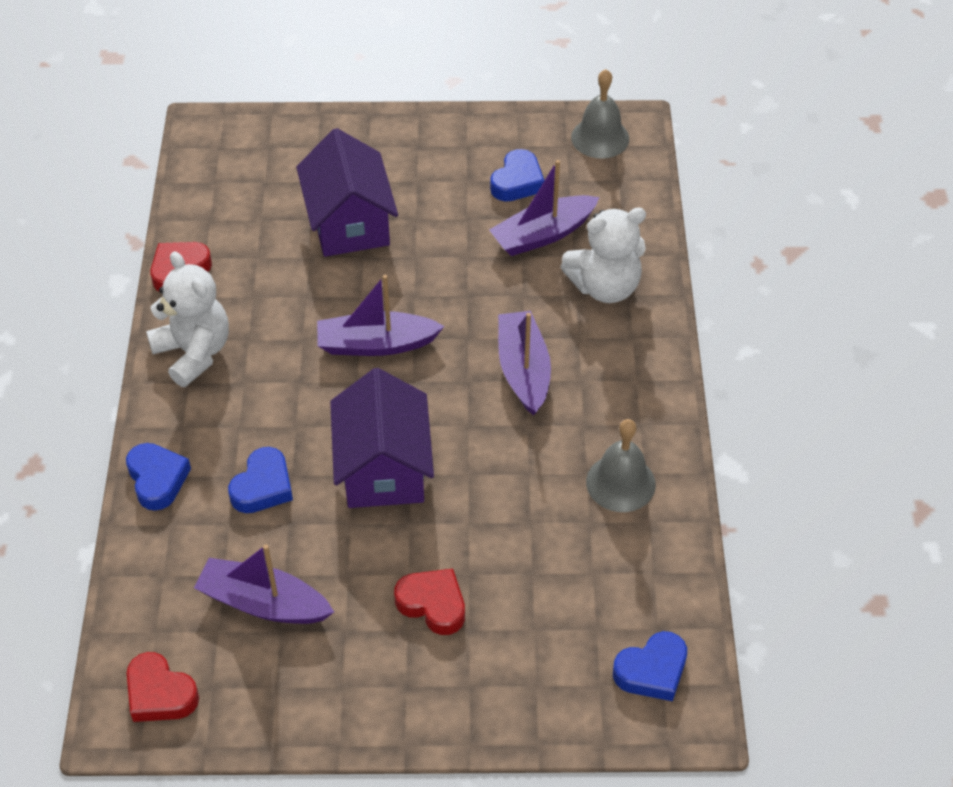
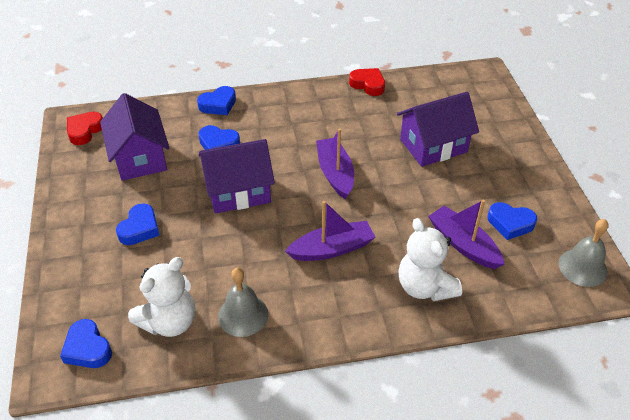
camera: 80 degrees right, 5 degrees down
white teddy bear [146,251,229,387] -> white teddy bear moved to [128,257,195,337]
purple boat [194,544,334,624] -> purple house [100,93,169,181]
red heart [394,569,465,635] -> blue heart [116,203,159,245]

